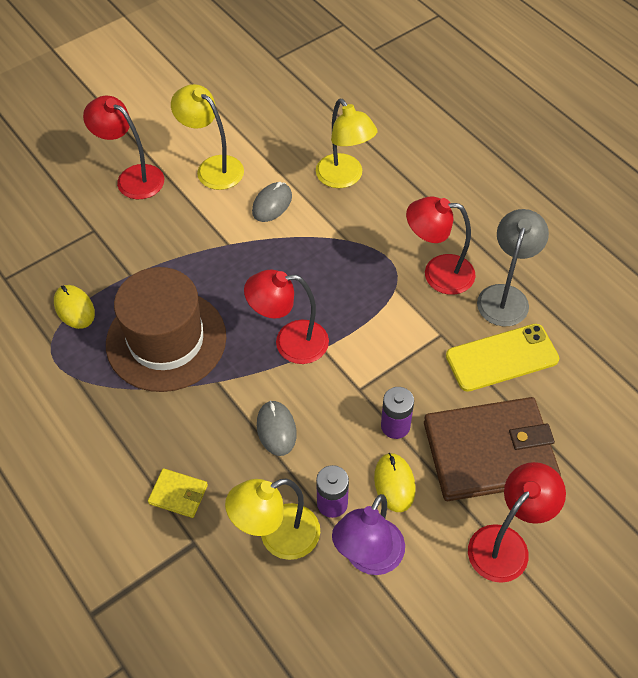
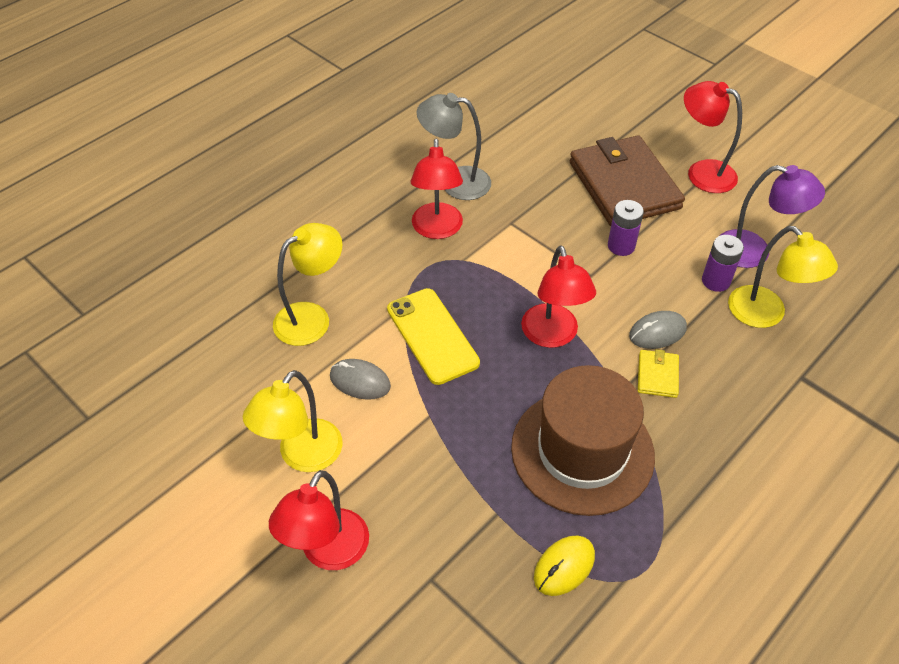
camera: 100 degrees left, 5 degrees down
yellow wallet [148,468,208,518] -> yellow wallet moved to [638,349,679,398]
yellow mouse [374,453,416,512] -> none
yellow phone [446,324,559,392] -> yellow phone moved to [387,288,480,385]

